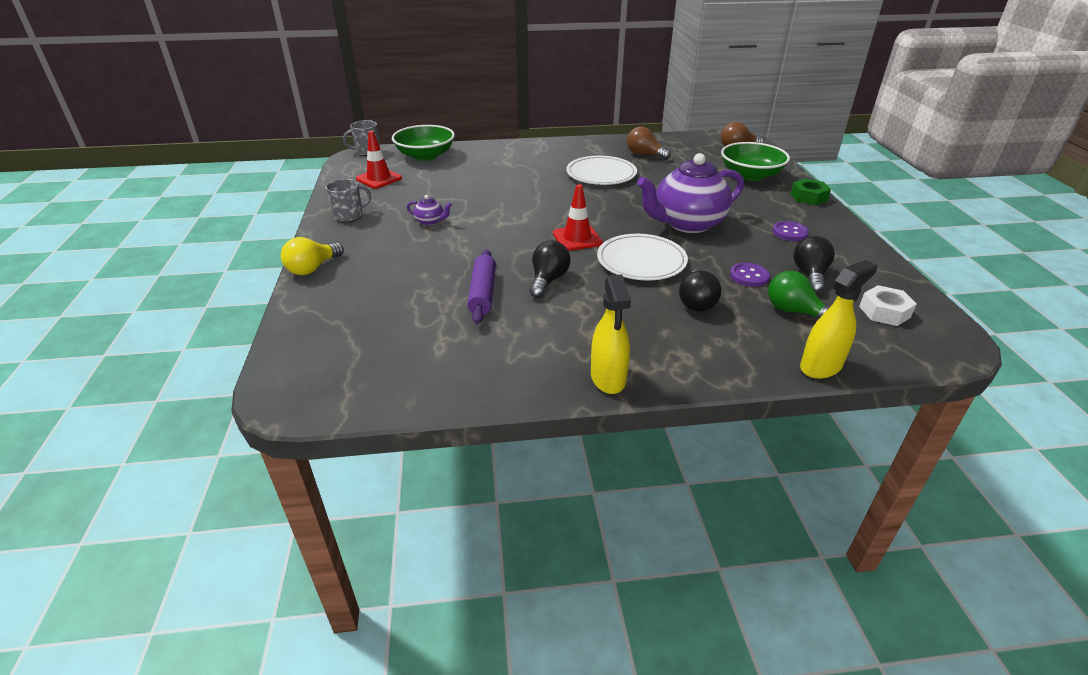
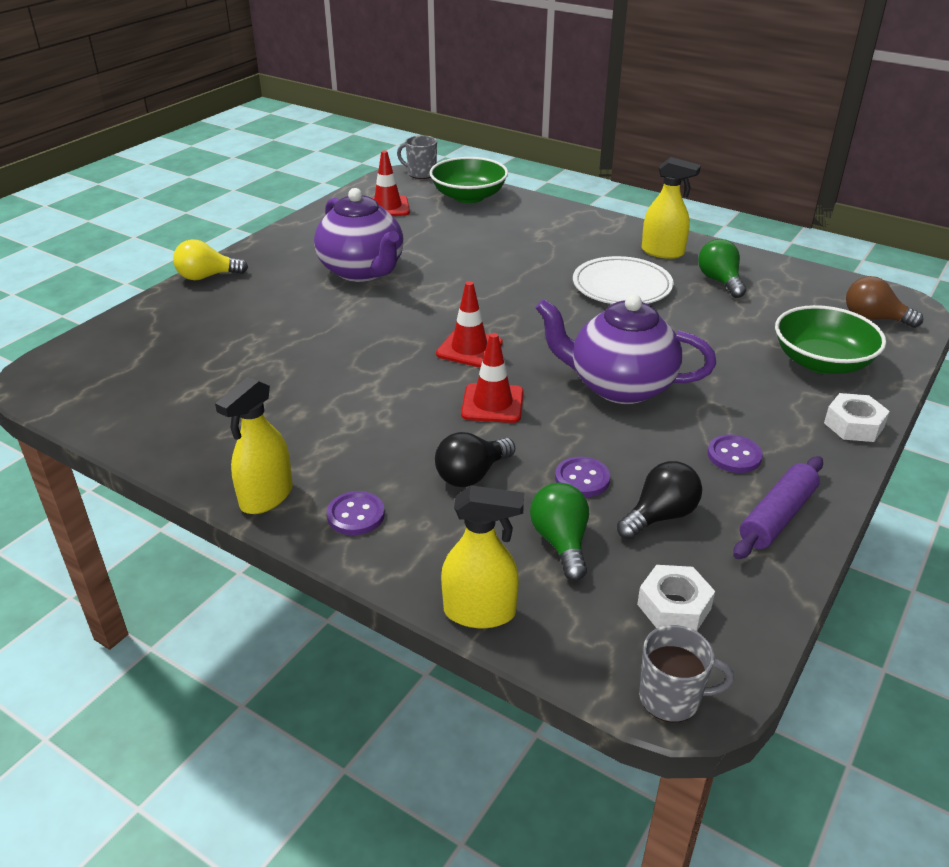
camera: 40 degrees right, 0 degrees up
grey mug [326,179,371,223] -> grey mug moved to [639,625,734,722]
purple teapot [407,195,452,226] -> purple teapot [314,188,404,282], size x2.48
purple rolling pin [467,249,496,324] -> purple rolling pin moved to [733,456,823,559]
black light bulb [530,241,570,298] -> none
white plate [597,234,688,281] -> red traffic cone [461,333,524,423]
brown light bulb [627,126,671,160] -> green light bulb [698,239,746,298]
green nut [791,178,831,205] -> white nut [824,393,890,442]
none -> purple button [327,491,385,535]
none -> yellow spray bottle [642,157,701,259]

